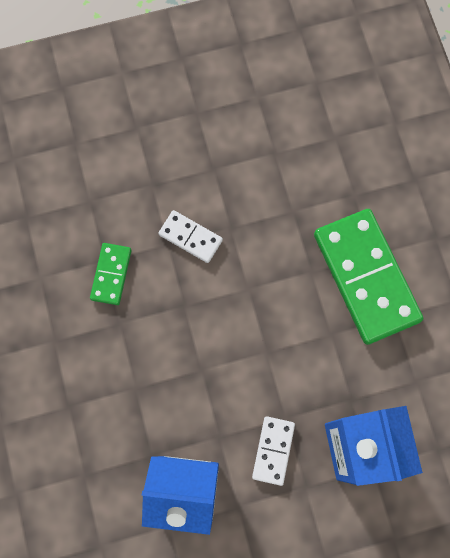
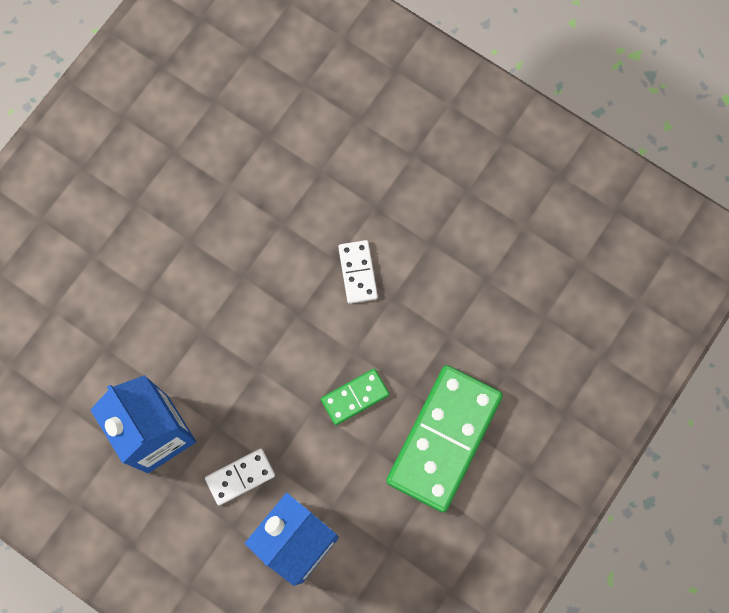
camera: 50 degrees right, 0 degrees up
green domino [90,243,132,305] -> green domino moved to [321,369,389,425]

